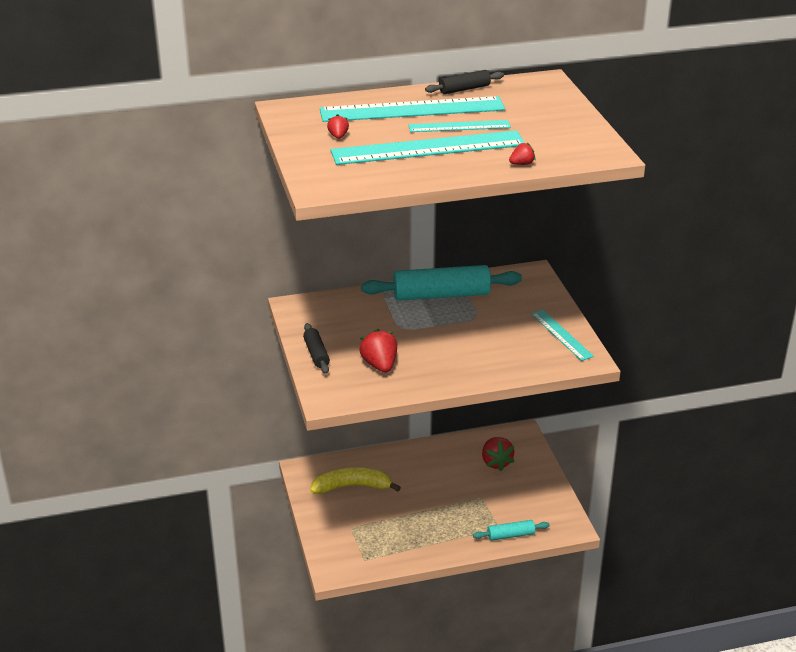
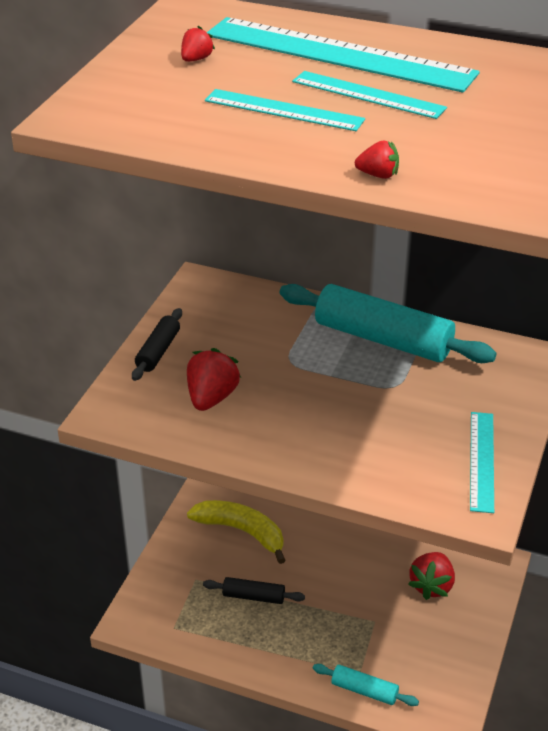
camera: 35 degrees right, 5 degrees up
turquoise ruler [330,130,525,165] -> turquoise ruler [205,89,365,131], size x0.54
black rolling pin [425,70,504,94] -> black rolling pin moved to [203,577,305,604]

